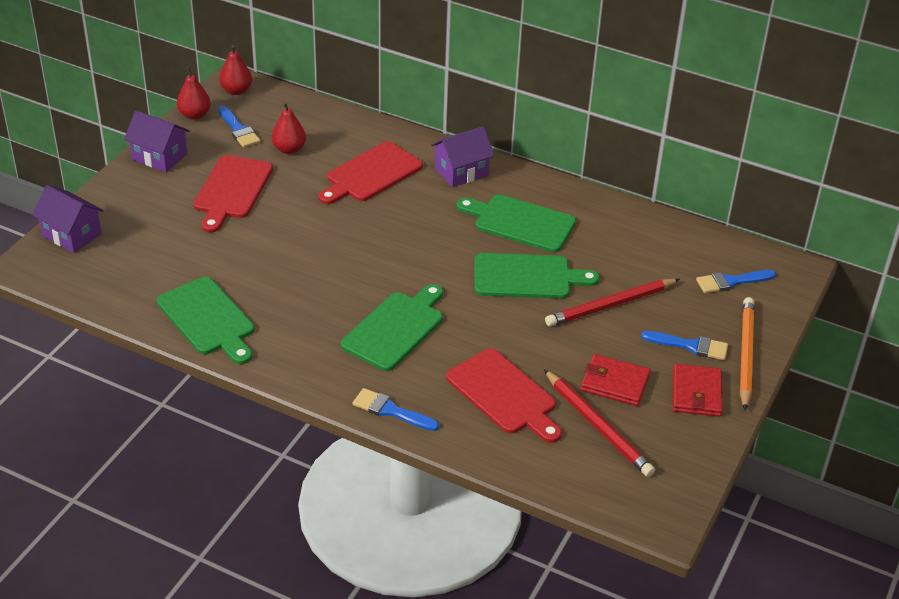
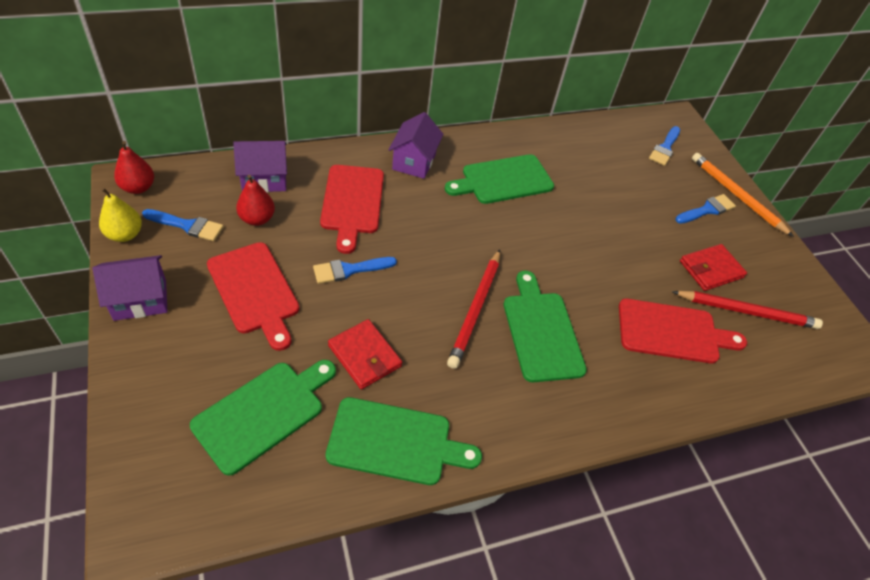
camera: 50 degrees left, 10 degrees up
purple house [32,185,104,253] -> purple house moved to [233,141,287,192]
red pear [177,67,211,120] -> yellow pear [99,188,142,242]
blue brush [352,388,439,431] -> blue brush moved to [313,257,397,284]
green cutting board [474,253,600,299] -> green cutting board moved to [190,360,336,476]
red pencil [545,279,680,327] -> red pencil moved to [447,249,500,369]
red wallet [673,364,723,417] -> red wallet moved to [328,319,402,390]

